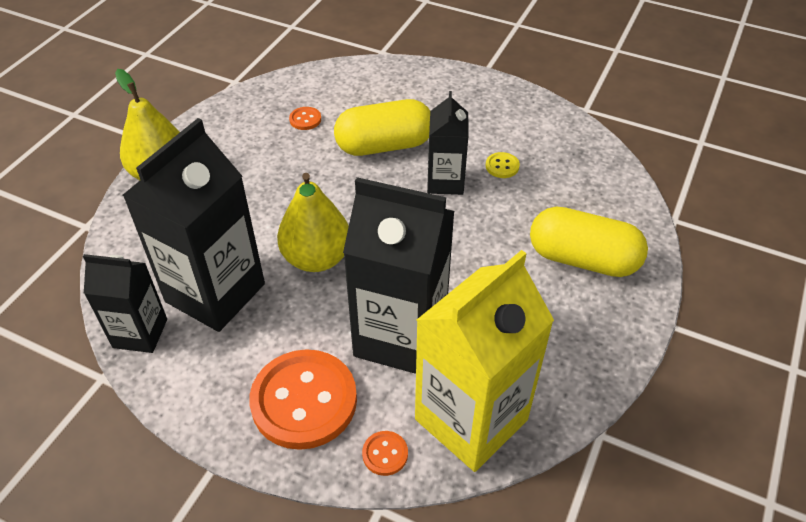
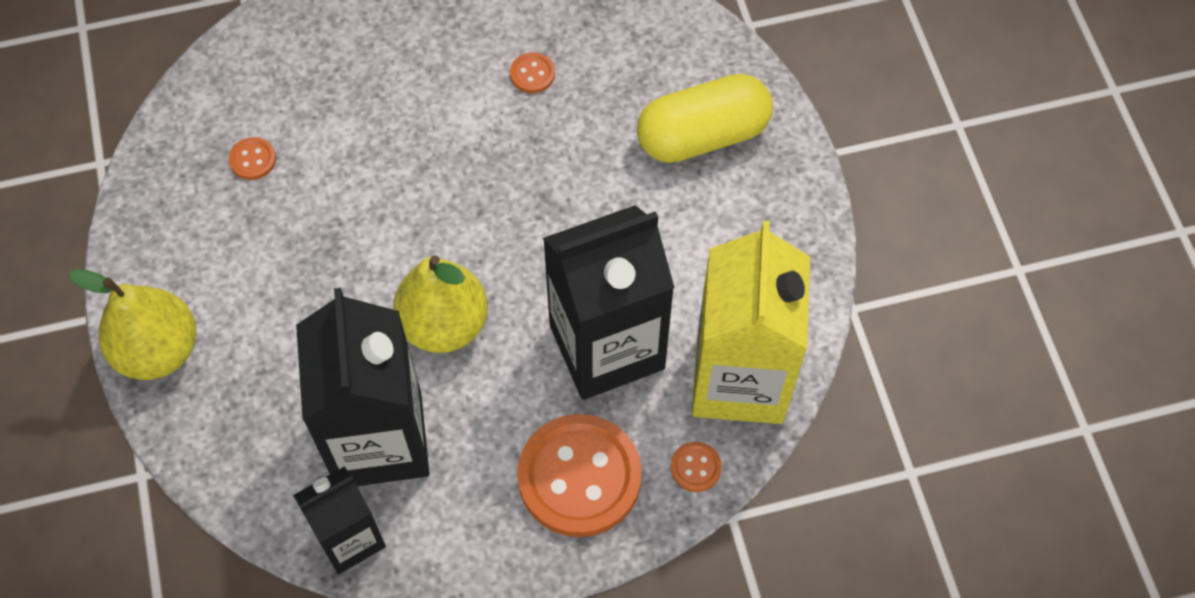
camera: 40 degrees left, 15 degrees up
yellow capsule [334,99,430,156] -> none
black carton [427,91,468,195] -> none
yellow button [486,152,520,178] -> orange button [510,52,555,93]

